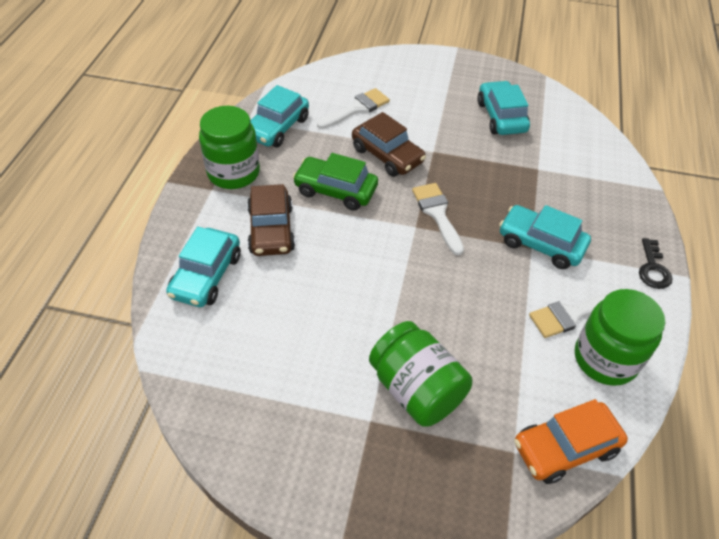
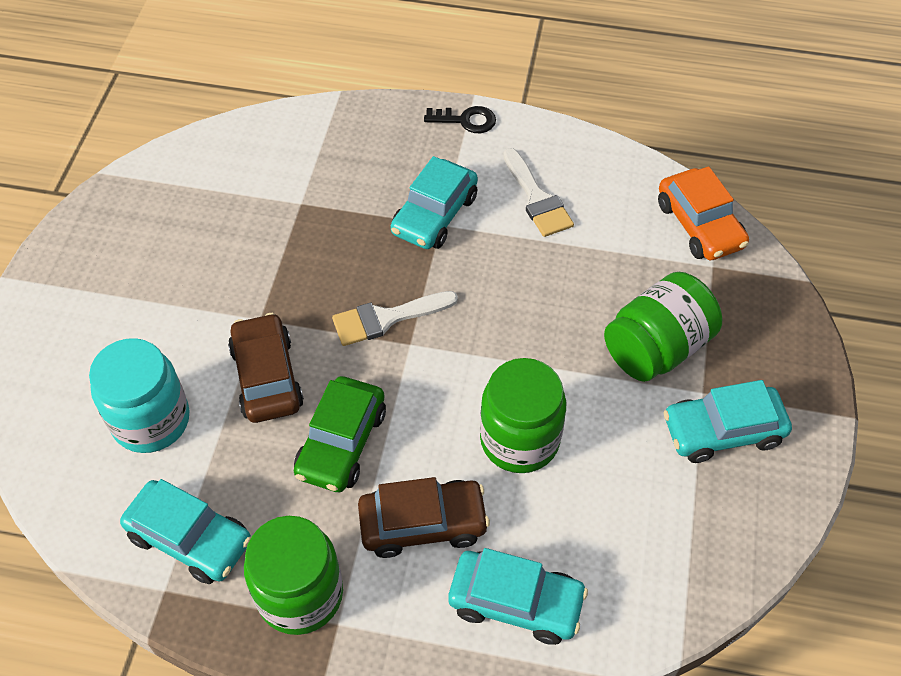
camera: 90 degrees left, 5 degrees up
white brush [317,88,390,129] -> turquoise jar [89,338,190,453]
brown car [352,112,426,177] -> brown car turned 60 degrees counterclockwise [228,313,304,423]
turquoise car [477,81,530,135] -> turquoise car moved to [664,380,792,463]
green jar [575,289,665,386] -> green jar moved to [480,358,566,473]

